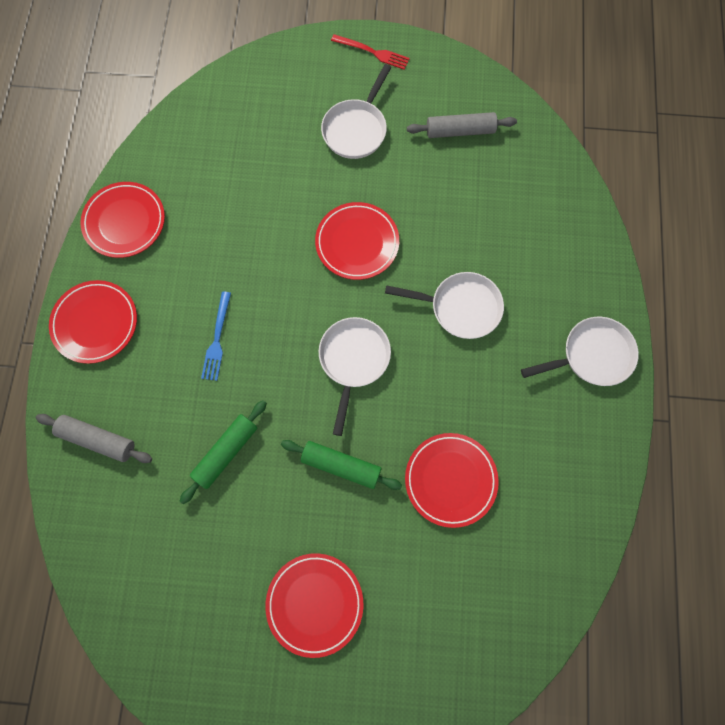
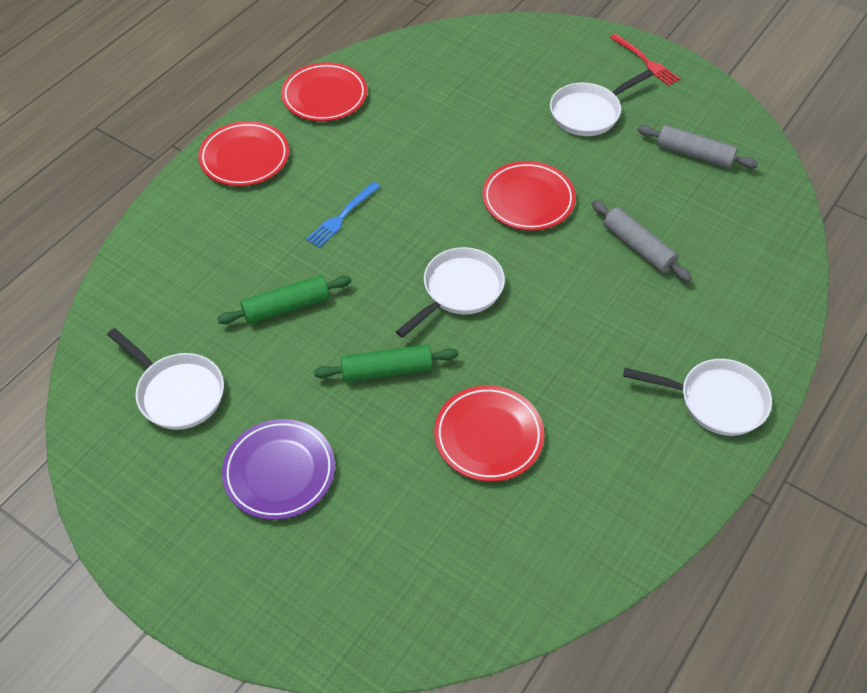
camera: 30 degrees right, 20 degrees down
grey rolling pin [36,414,152,463] -> grey rolling pin moved to [591,200,692,282]
red plate [265,553,363,658] -> purple plate [222,419,335,520]
green rolling pin [281,440,402,490] -> green rolling pin turned 60 degrees counterclockwise [314,344,458,382]
white pan [385,272,504,339] -> white pan moved to [107,328,224,430]

